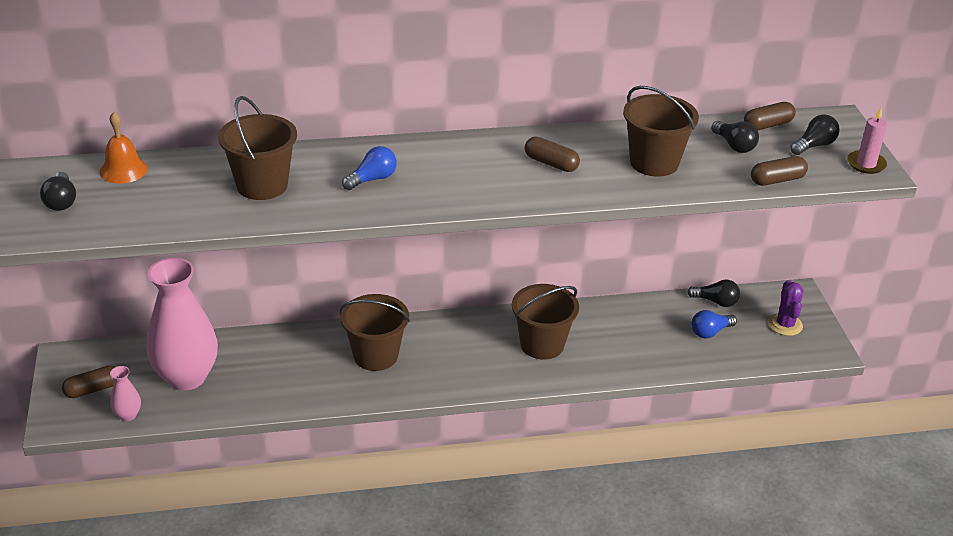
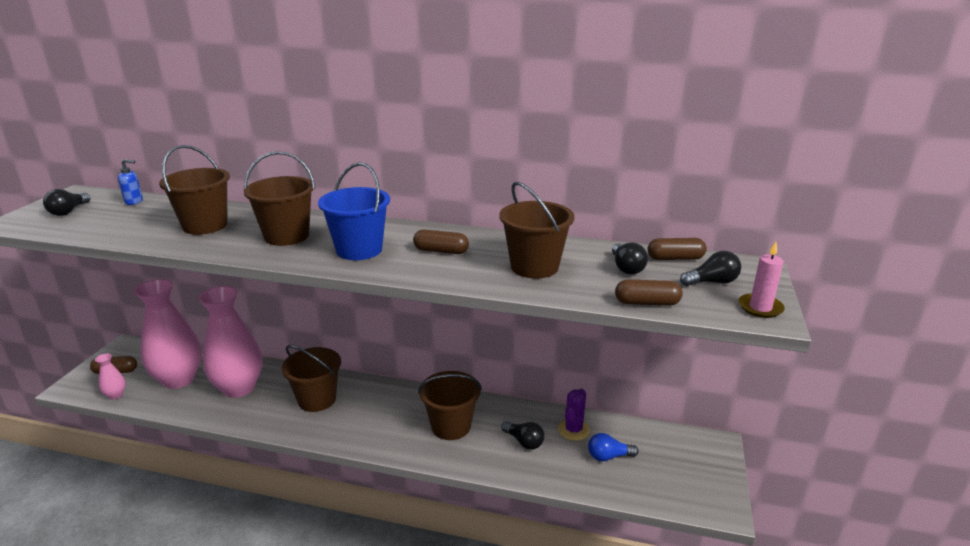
camera: 25 degrees right, 10 degrees down
orange bell [99,112,148,184] -> blue soap dispenser [118,159,143,205]
blue light bulb [342,146,397,190] -> brown bucket [244,151,315,246]
brown capsule [525,137,580,172] -> brown capsule turned 45 degrees counterclockwise [413,229,469,254]
black light bulb [687,279,740,307] -> black light bulb moved to [501,421,544,450]
purple cactus [768,280,804,336] -> purple cactus moved to [558,389,590,441]
none -> pink vase [199,286,263,398]
none -> blue bucket [318,162,390,260]

